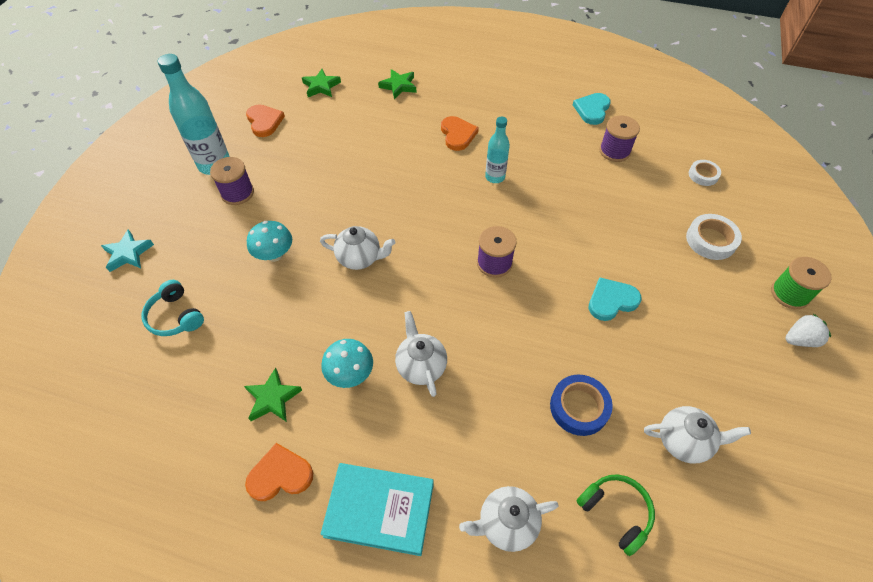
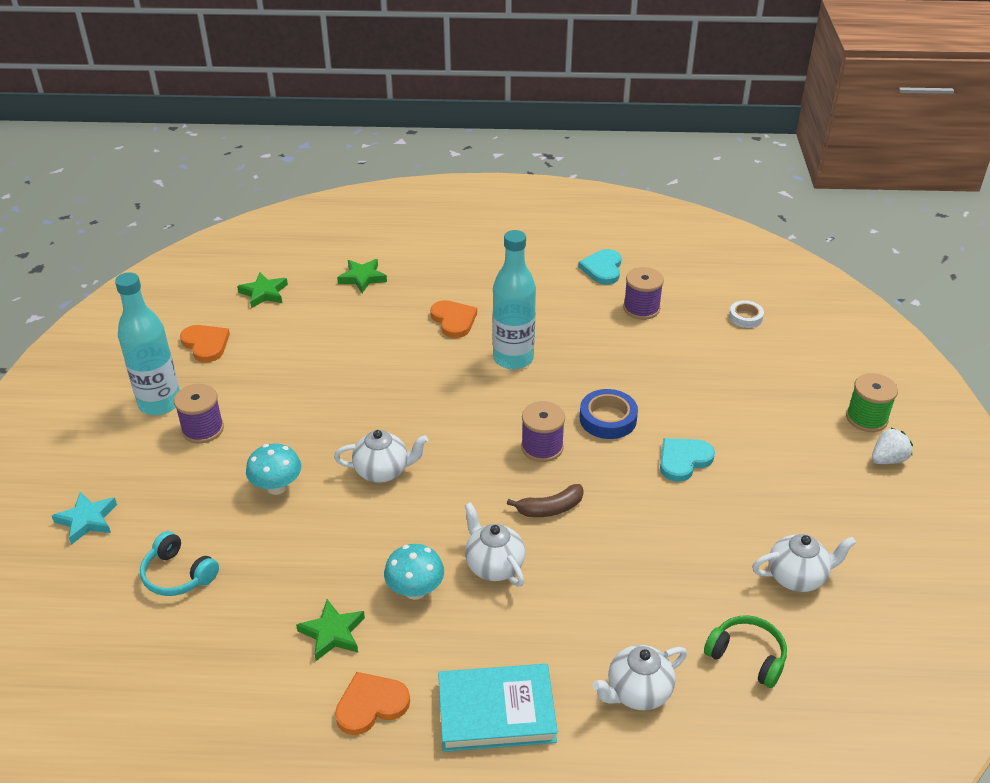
camera: 15 degrees left, 15 degrees down
turquoise bottle [485,117,510,183] -> turquoise bottle [493,230,536,369], size x1.69
blue tape [550,375,613,436] -> blue tape moved to [580,389,638,439]
white tape [686,214,742,260] -> none
none -> brown banana [507,484,584,517]

